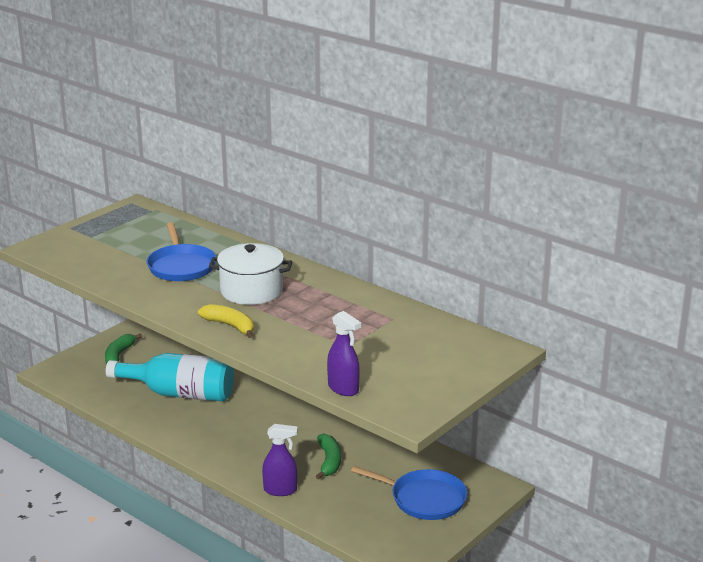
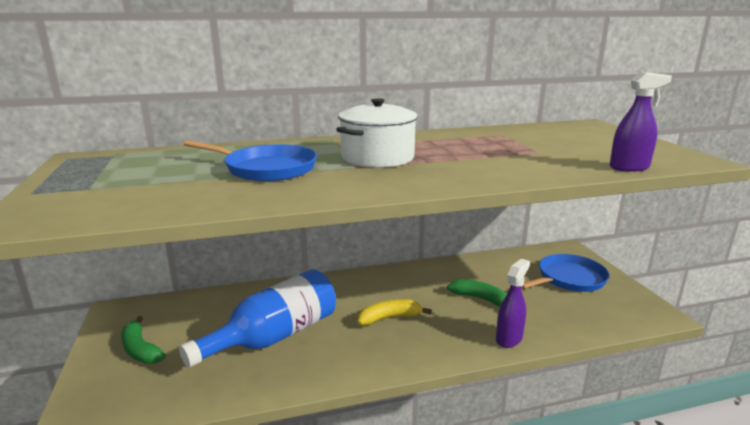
camera: 55 degrees left, 5 degrees down
turquoise bottle [106,353,234,402] -> blue bottle [179,269,336,368]
yellow banana [198,304,254,338] -> yellow banana moved to [357,299,432,326]

